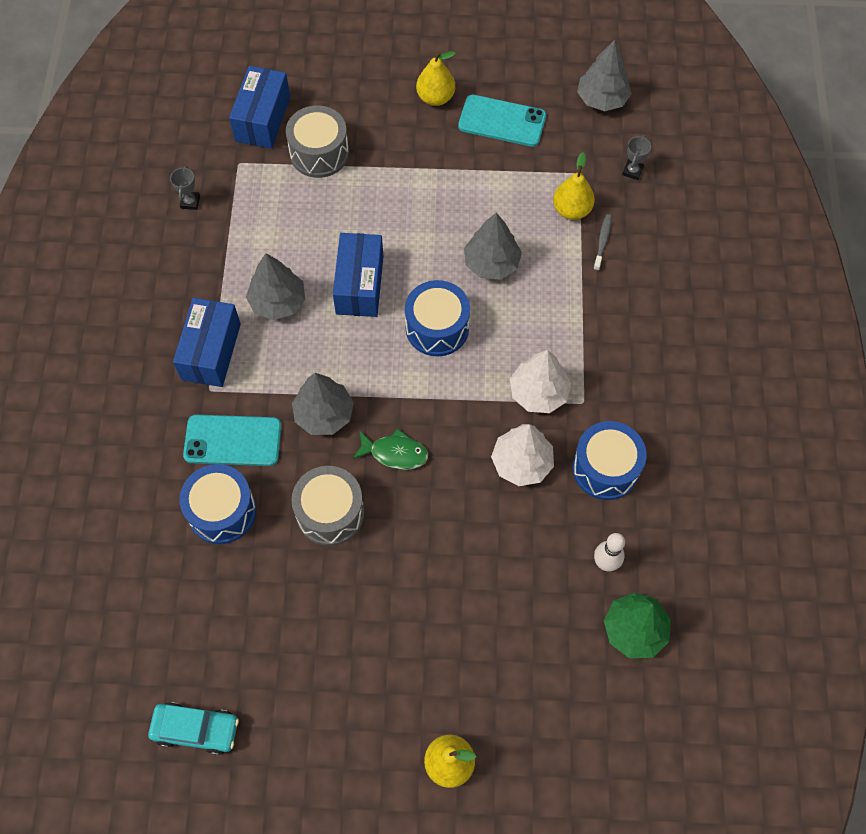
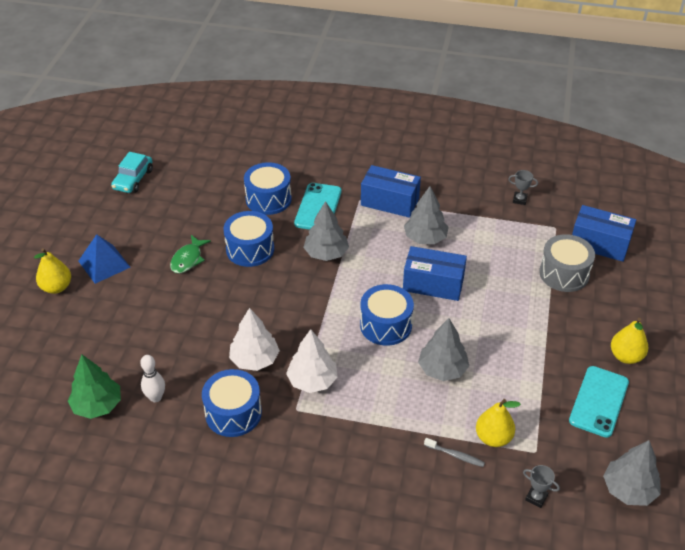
camera: 100 degrees right, 20 degrees down
grey drum [292,466,365,546] -> blue drum [223,211,274,267]
green fish [353,428,428,470] -> green fish moved to [170,235,211,273]
none -> blue pyramid [79,234,131,284]

